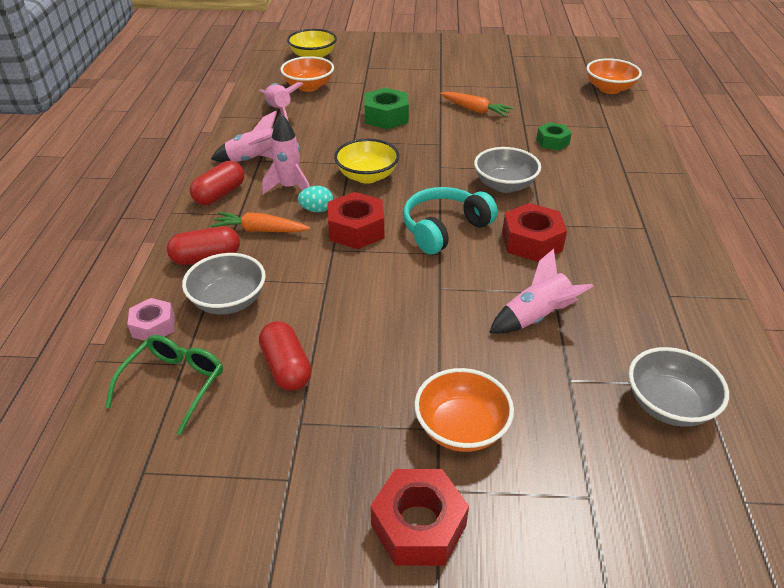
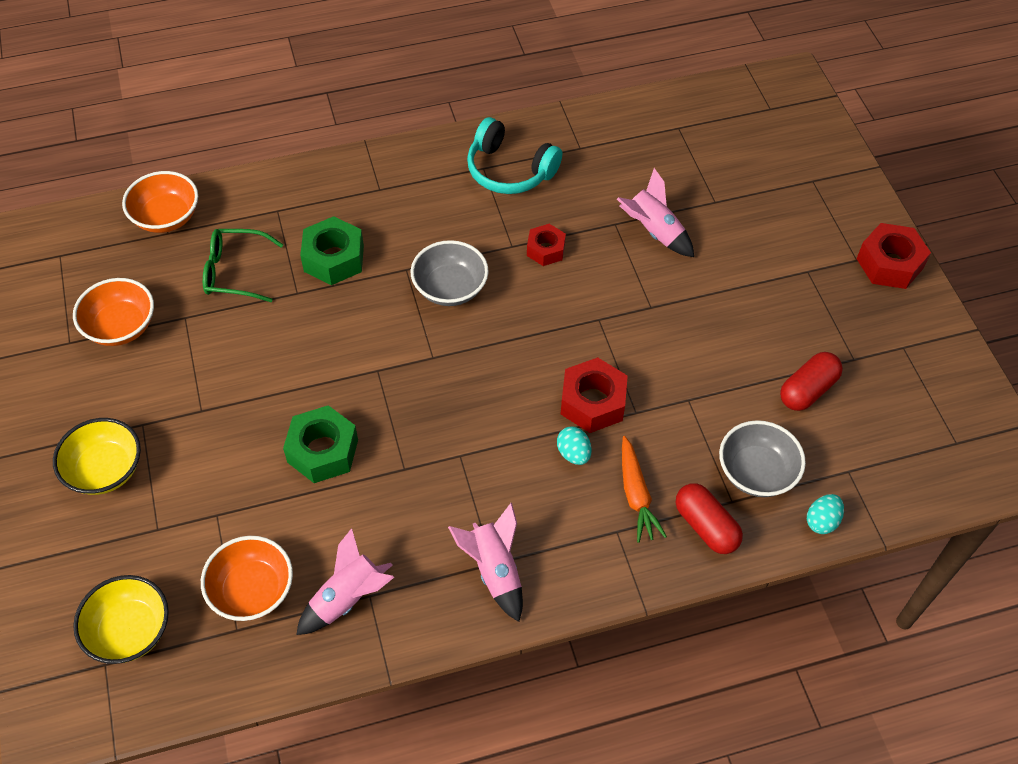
camera: 110 degrees left, 15 degrees up
green glasses [105,335,223,435] -> green glasses moved to [203,229,283,302]
pink nut [127,298,175,341] -> turquoise egg [807,494,844,534]
red capsule [190,161,244,205] -> none
pink rocket [262,114,310,194] -> none
yellow bowl [334,139,400,184] -> yellow bowl moved to [53,418,141,495]
turquoise headphones [403,187,498,255] -> turquoise headphones moved to [467,117,562,194]
orange bowl [414,368,514,452] -> orange bowl moved to [73,278,154,346]
orange carrot [440,92,513,117] -> none
red nut [502,203,567,262] -> red nut [527,224,566,266], size x0.63
green nut [536,122,572,150] -> green nut [300,216,364,285], size x1.58
grey bowl [629,347,729,427] -> none

